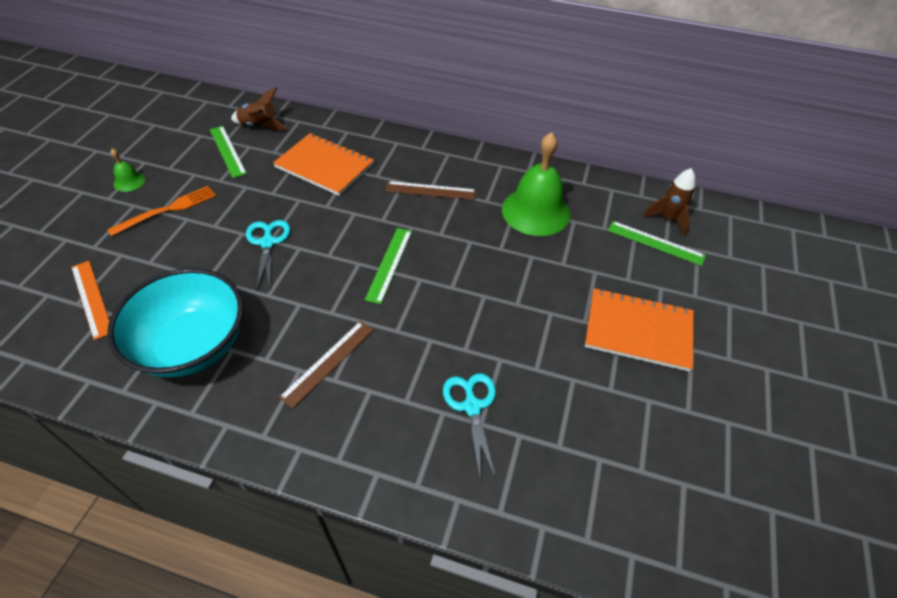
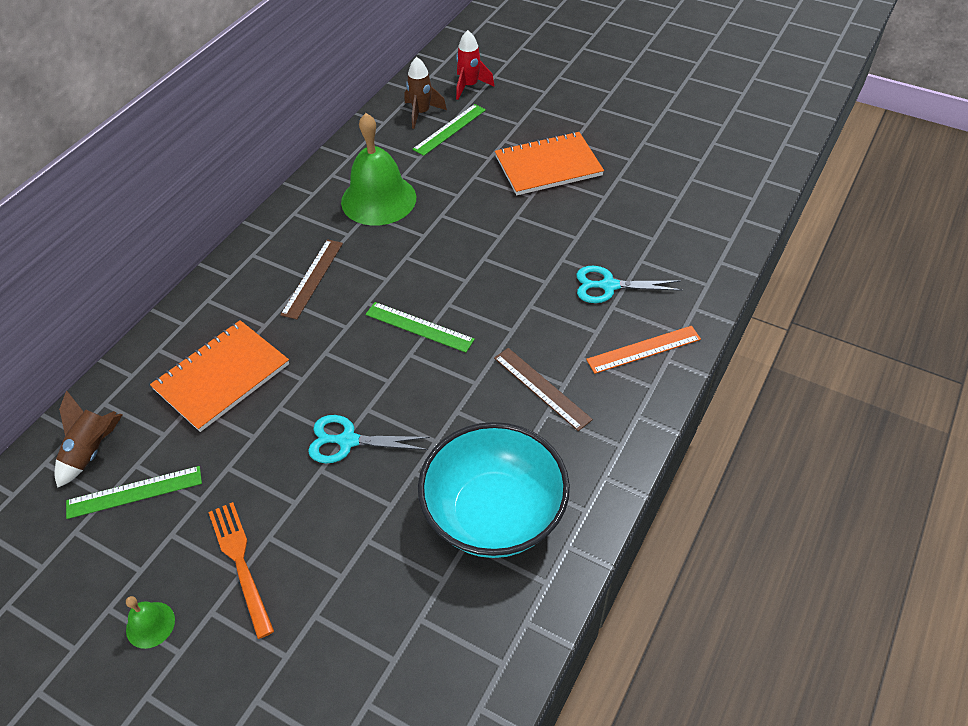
camera: 75 degrees left, 0 degrees up
orange ruler [71,261,109,340] -> orange ruler moved to [586,326,701,374]
orange notebook [585,288,694,372] -> orange notebook turned 45 degrees clockwise [495,132,604,195]
none -> red rocket [456,30,495,100]

